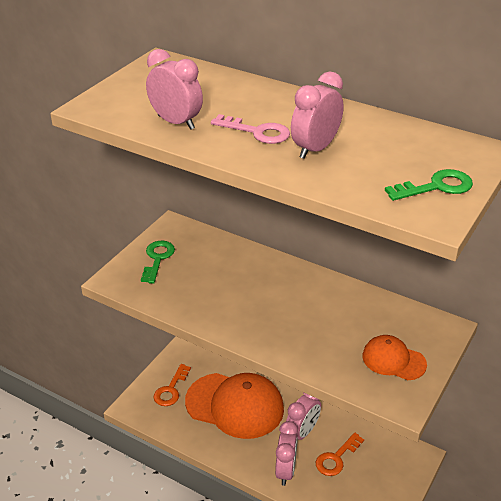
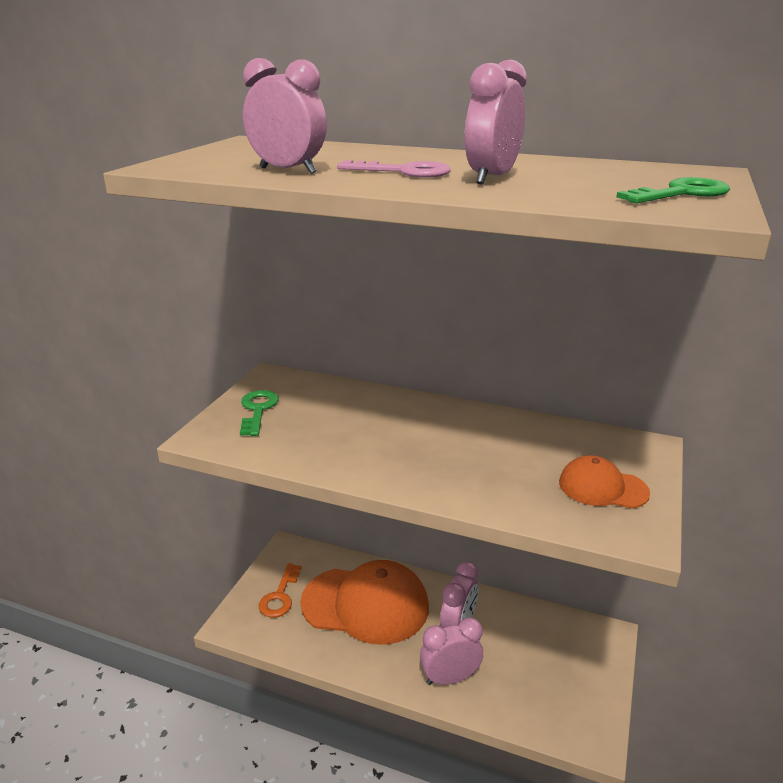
camera: 10 degrees left, 10 degrees down
pink clock [275,421,298,486] -> pink clock turned 105 degrees counterclockwise [420,617,483,685]
orange key [316,433,364,476] -> none

